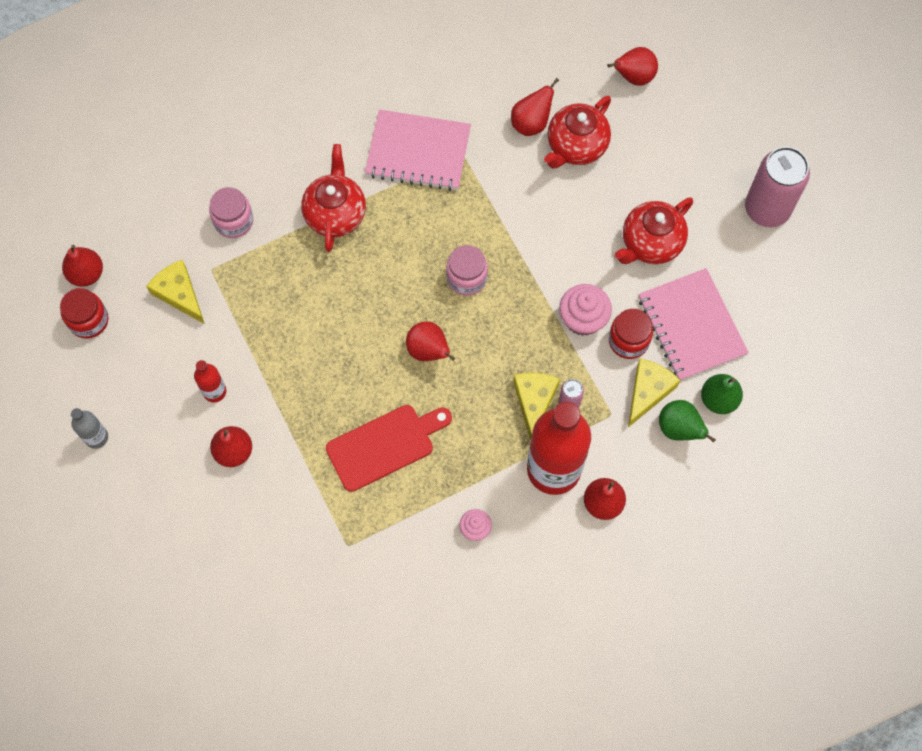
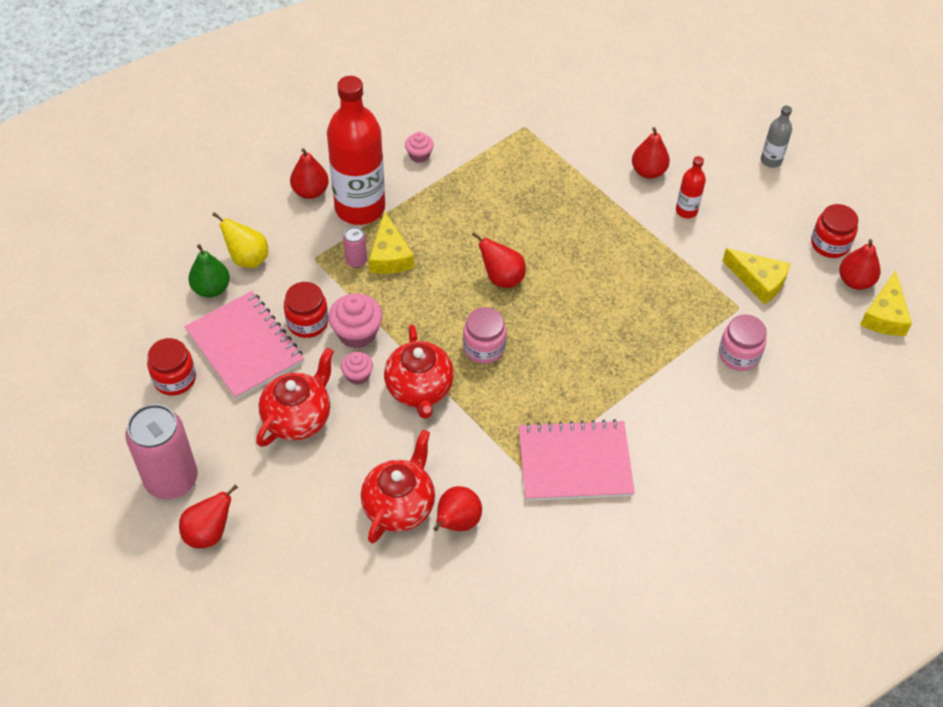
camera: 165 degrees right, 15 degrees down
red teapot [301,144,366,252] -> red teapot moved to [384,324,454,419]
red cutting board [326,405,452,492] -> none
red pear [607,47,658,86] -> red pear moved to [179,484,238,549]
yellow cheese [628,359,680,427] -> yellow cheese moved to [860,271,912,336]
green pear [659,400,716,442] -> yellow pear [212,212,268,268]
none -> red jar [147,338,196,395]
none -> pink cupcake [341,352,373,385]

